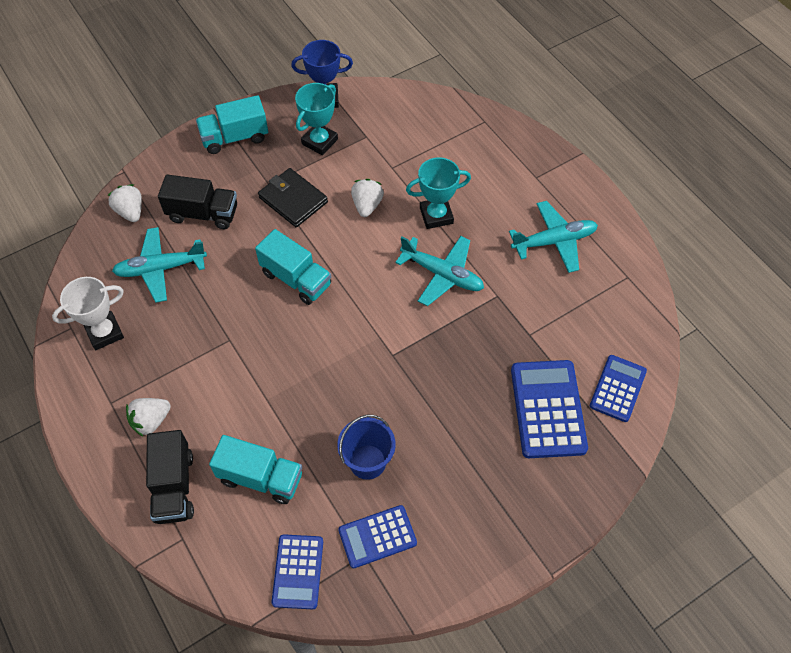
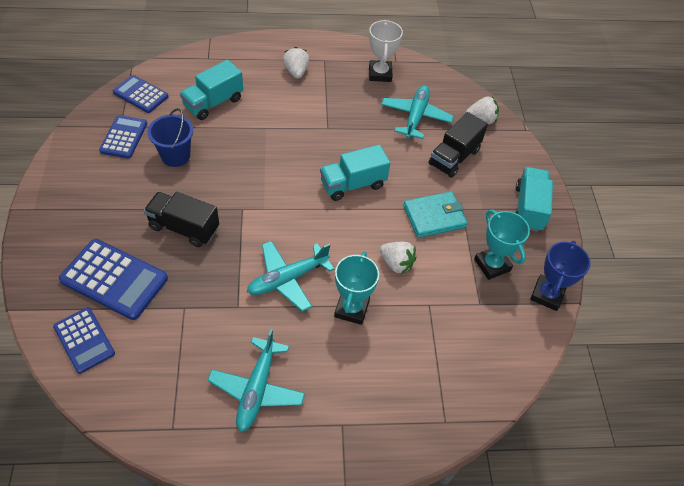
camera: 115 degrees right, 5 degrees down
black truck [146,430,194,524] -> black truck moved to [144,192,219,247]
black wallet [258,168,328,227] -> turquoise wallet [403,191,468,238]

